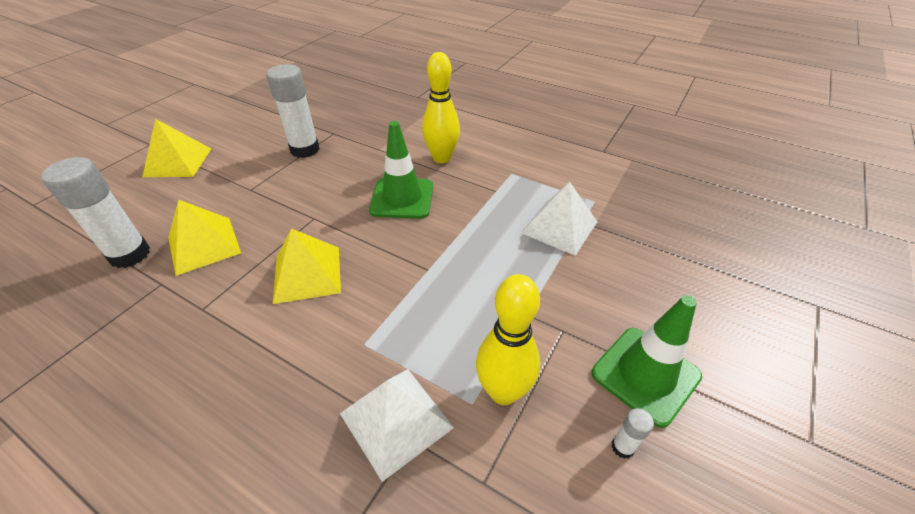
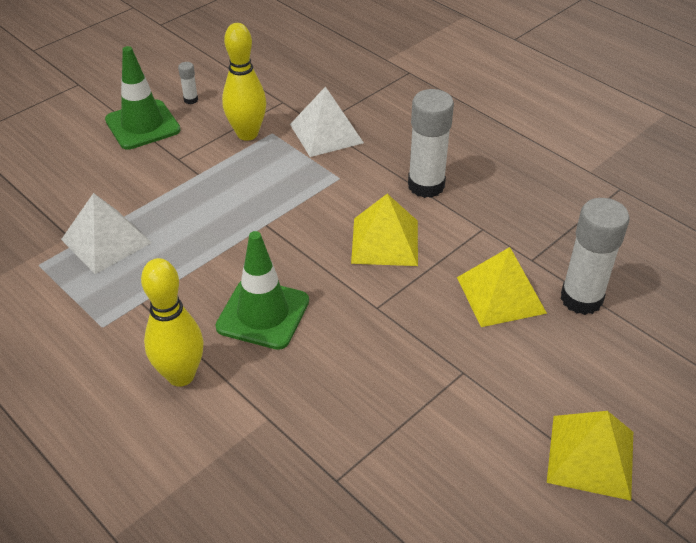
camera: 165 degrees left, 0 degrees up
white glue stick [266,64,320,158] -> white glue stick moved to [408,89,454,198]

